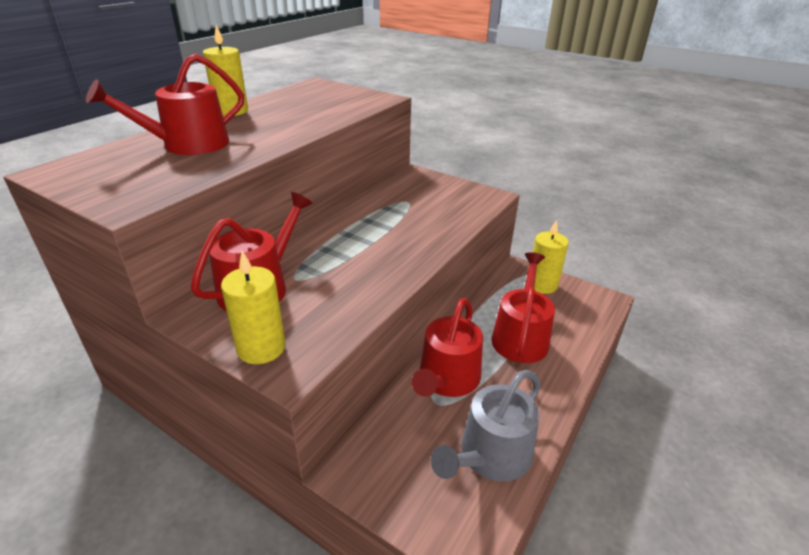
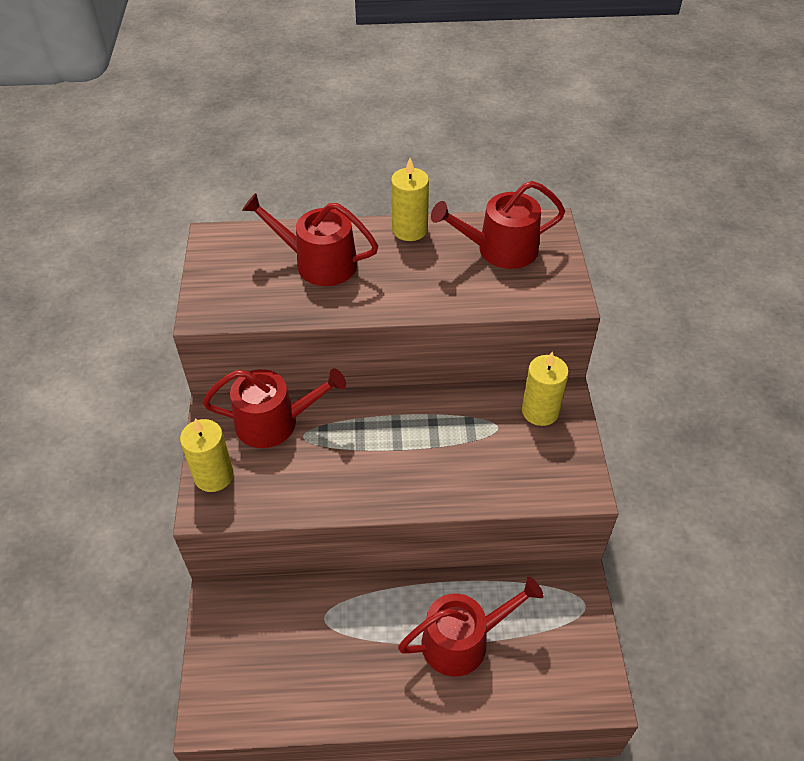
camera: 55 degrees right, 15 degrees up
red watering can [412,298,483,397] -> red watering can moved to [431,181,565,269]
grey watering can [431,370,541,482] -> none
yellow candle [533,220,569,294] -> yellow candle moved to [522,352,569,426]

